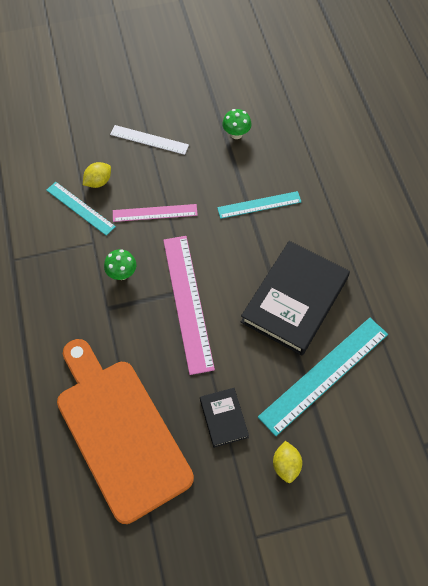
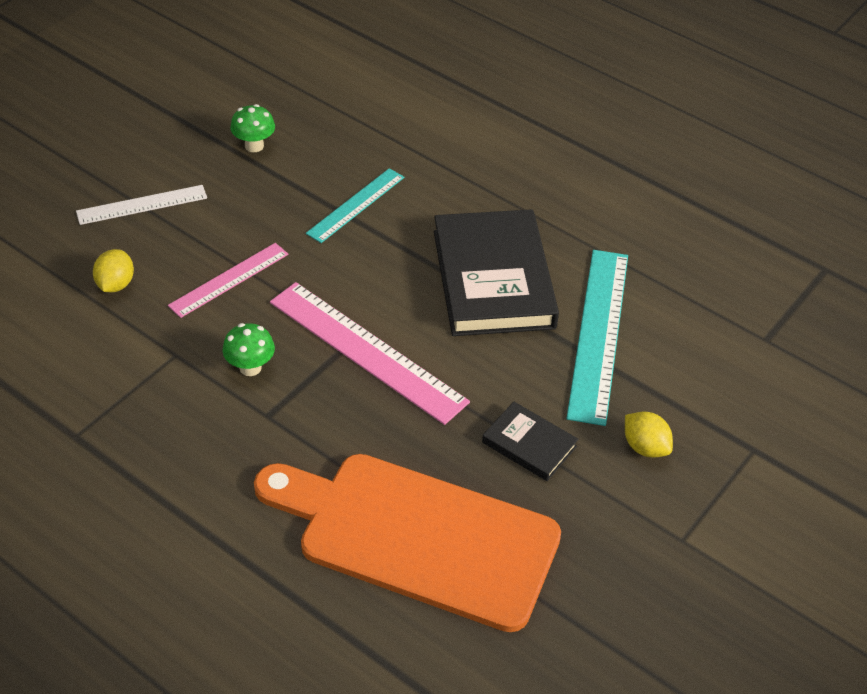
camera: 40 degrees left, 15 degrees down
turquoise ruler [46,182,116,236] -> none

